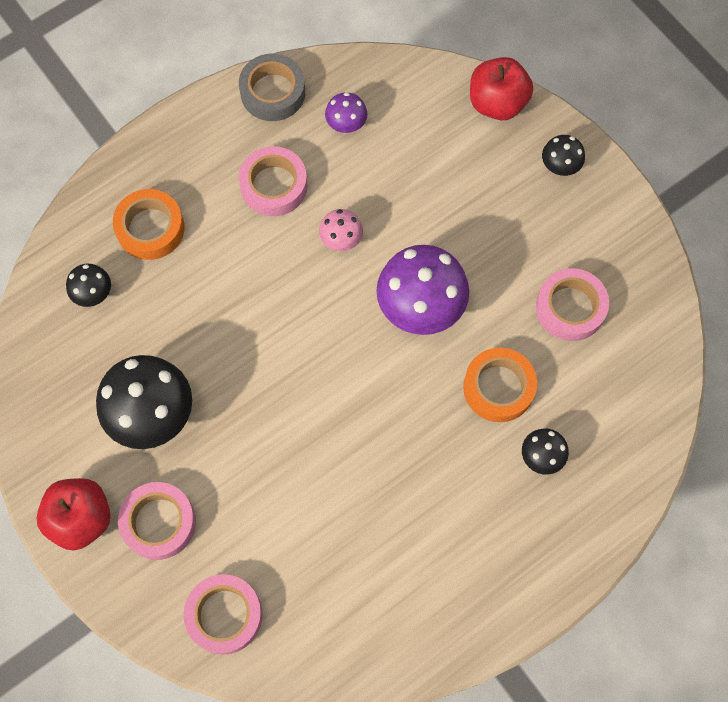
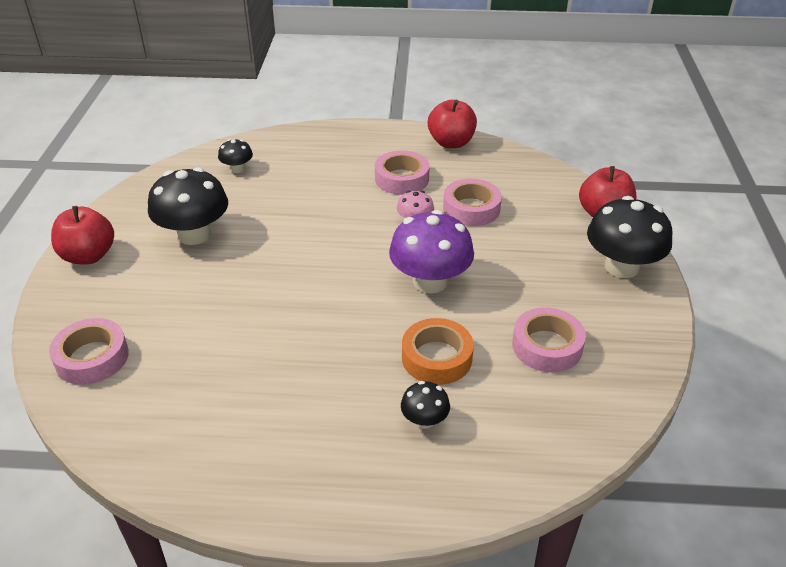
camera: 40 degrees right, 30 degrees down
orange tape [113,189,185,260] -> none
pink tape [118,482,196,560] -> pink tape moved to [443,179,502,226]
grey tape [239,54,305,121] -> red apple [428,100,477,148]
purple mushroom [325,92,367,133] -> none
black mushroom [542,135,585,176] -> black mushroom [587,196,672,278], size x2.03

